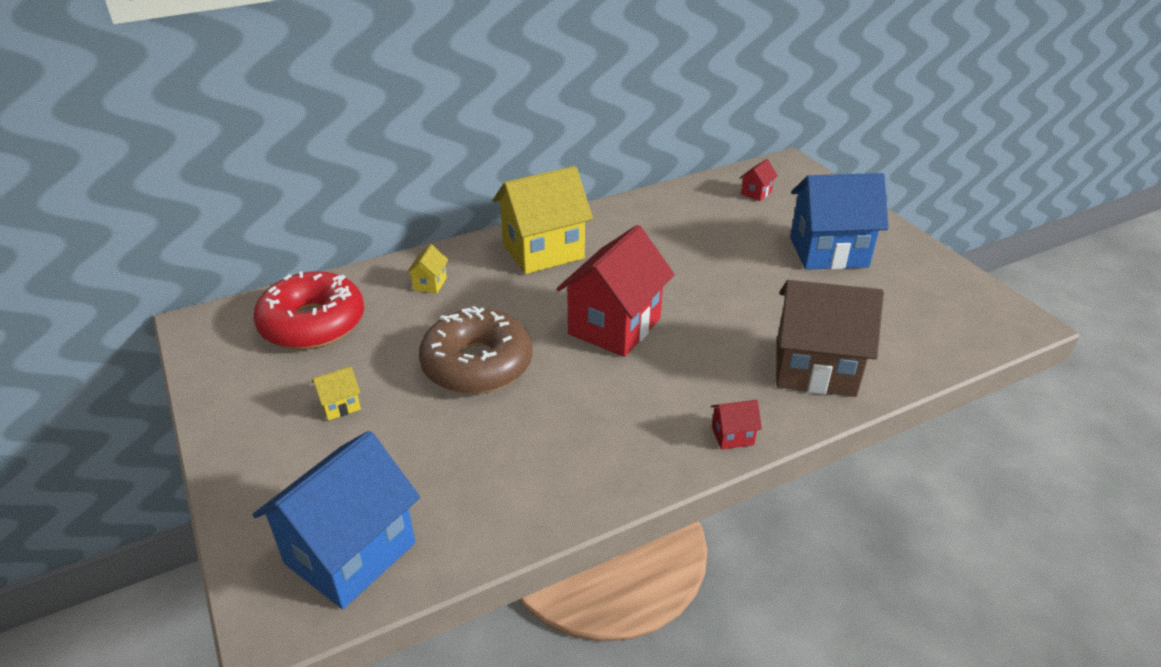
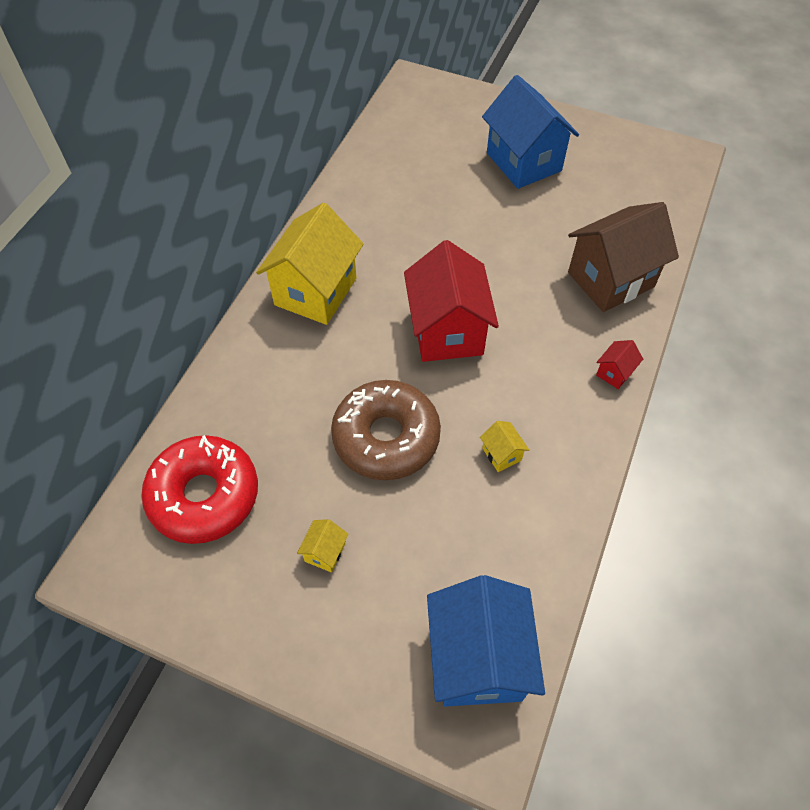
camera: 40 degrees left, 20 degrees up
yellow house [406,244,449,294] -> yellow house moved to [480,421,529,472]
red house [740,159,778,201] -> none
blue house [790,173,889,270] -> blue house turned 75 degrees counterclockwise [482,75,579,189]

